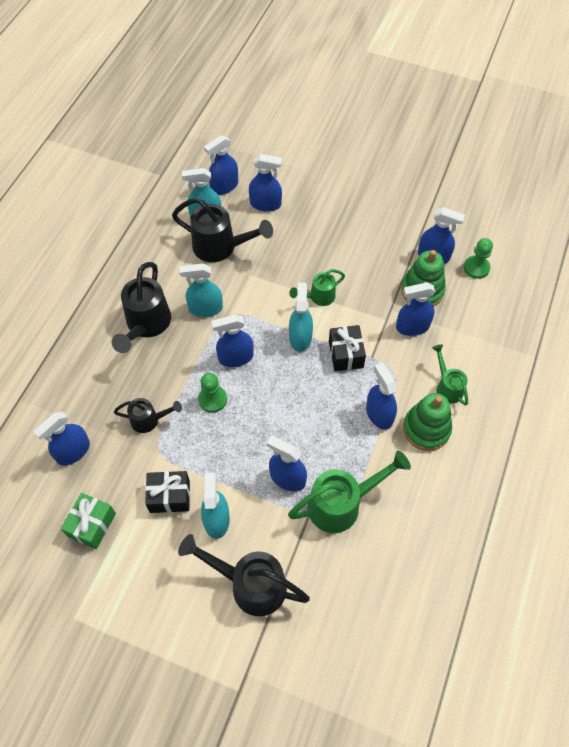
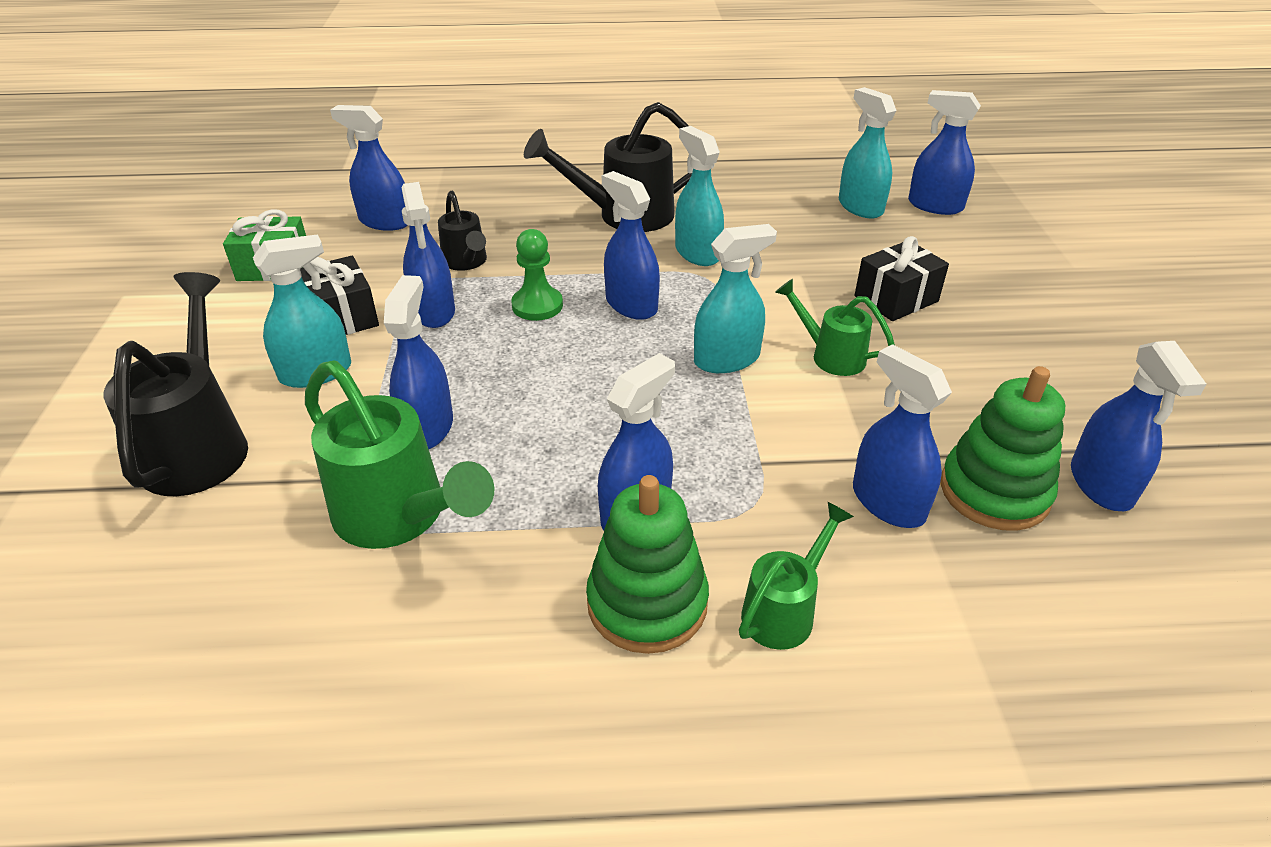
camera: 65 degrees right, 20 degrees down
black watering can [172,198,273,262] -> none
blue spray bottle [249,154,282,212] -> blue spray bottle moved to [401,182,455,328]
black gift [329,325,366,371] -> black gift moved to [854,236,949,321]
green pawn [464,238,493,279] -> none

